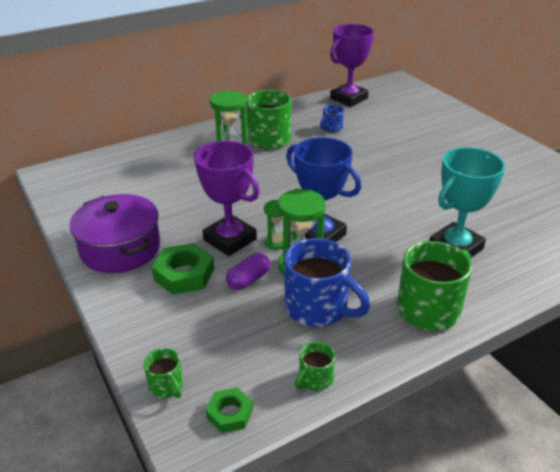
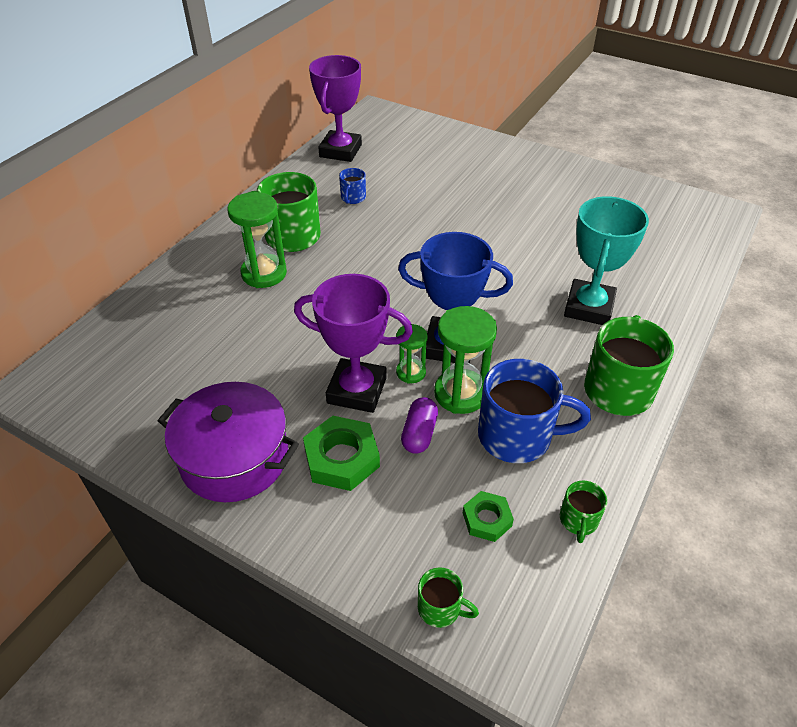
camera: 30 degrees left, 10 degrees up
green nut [206,387,253,433] -> green nut moved to [463,491,514,542]

